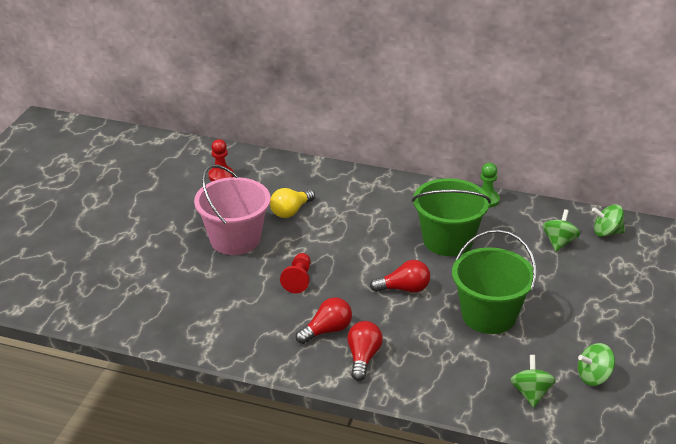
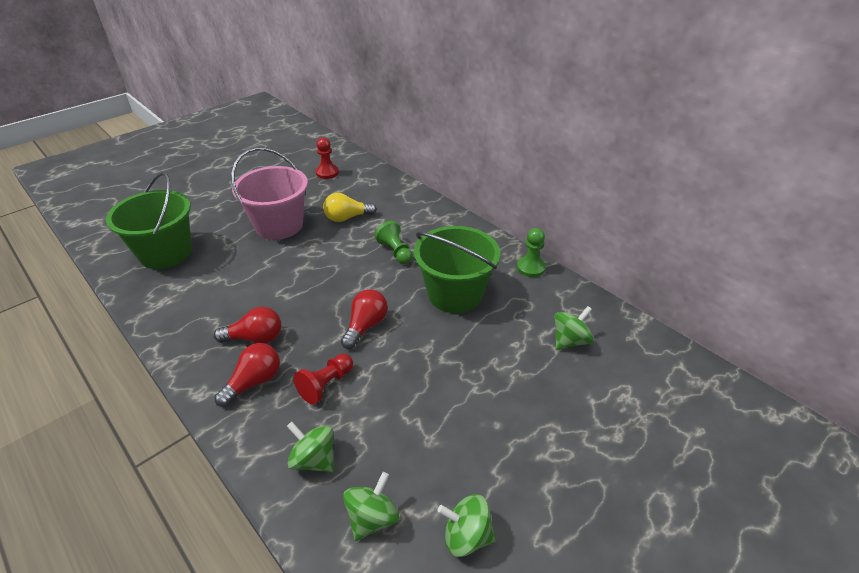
camera: 30 degrees right, 5 degrees up
red pawn [280,253,311,293] -> red pawn moved to [293,354,353,405]
red light bulb [370,260,430,293] -> red light bulb turned 90 degrees counterclockwise [341,290,388,349]
green bucket [452,230,536,334] -> green bucket moved to [106,172,192,269]
green spinning top [592,204,625,237] -> green spinning top moved to [287,422,334,472]
none -> green pawn [375,221,413,264]

